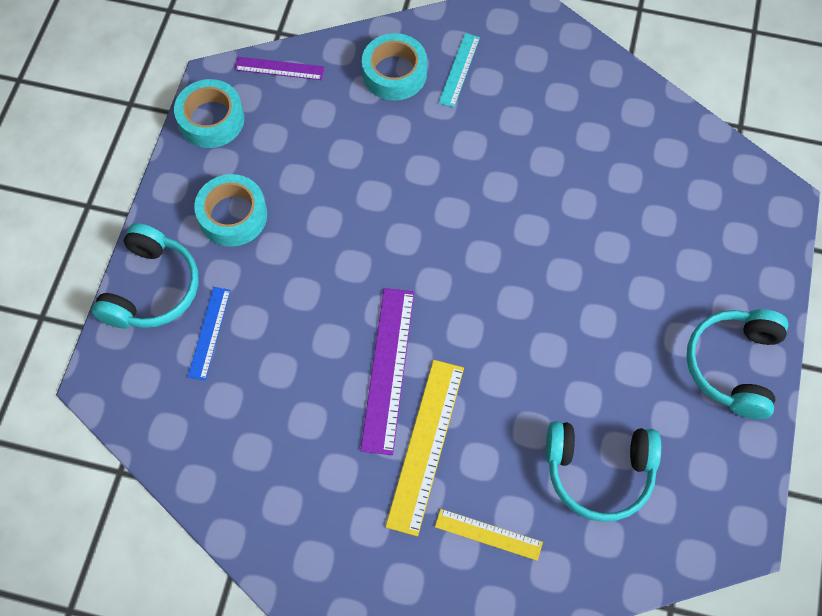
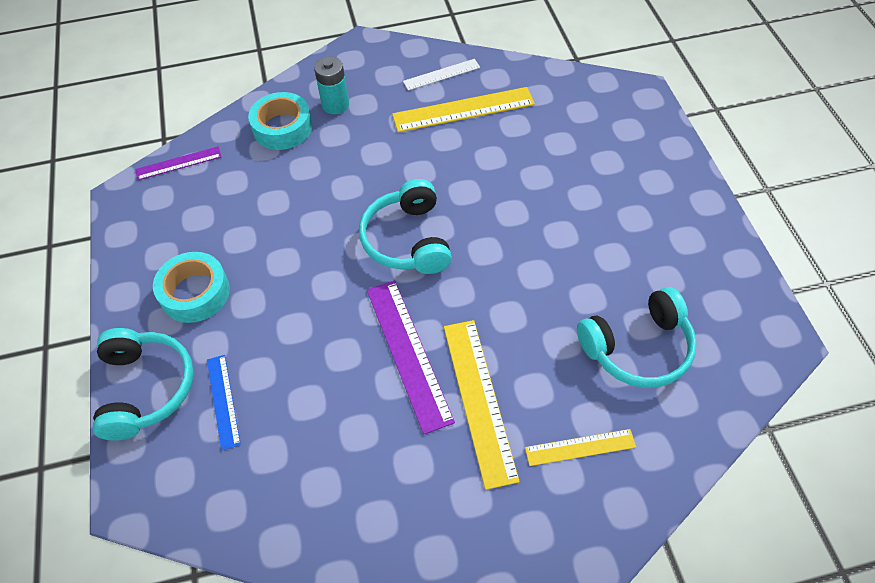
camera: 25 degrees left, 10 degrees down
turquoise tape [174,79,244,148] -> none
turquoise ruler [439,33,480,108] -> turquoise battery [314,56,349,114]
turquoise headphones [686,309,788,419] -> turquoise headphones moved to [359,179,452,274]
none -> yellow ruler [392,87,535,132]
none -> white ruler [403,59,480,91]

